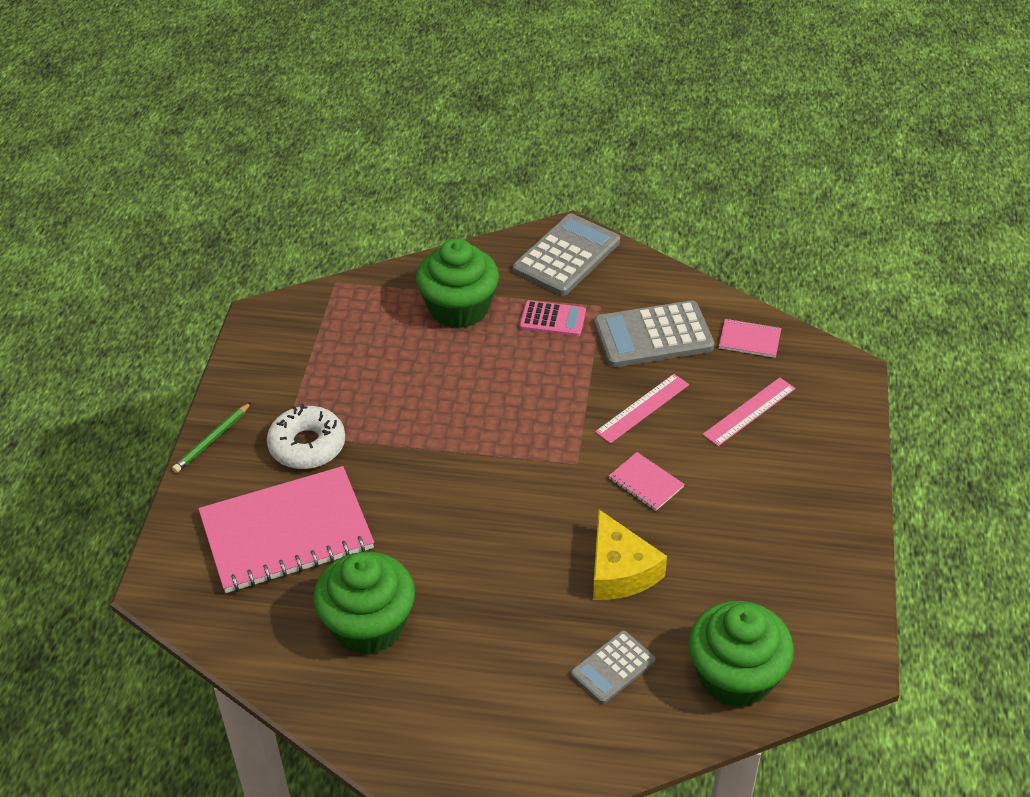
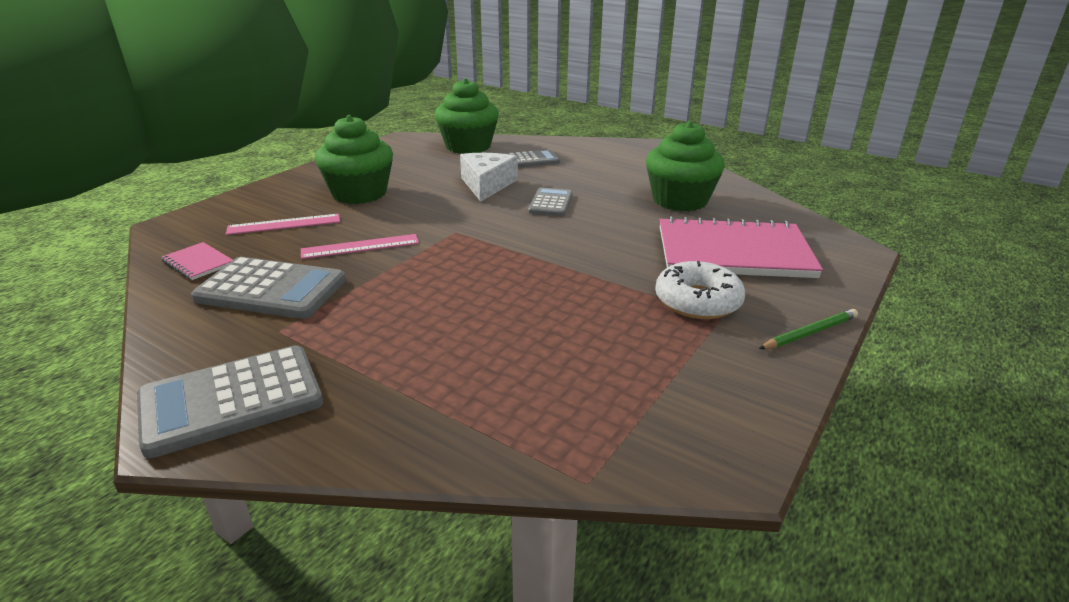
camera: 155 degrees left, 15 degrees down
green cupcake [416,238,499,329] -> green cupcake moved to [315,115,393,204]
pink calculator [520,300,586,337] -> none
yellow cheese [593,510,667,600] -> white cheese [460,153,518,202]
pink notebook [609,452,684,511] -> none
none -> grey calculator [528,188,573,216]

